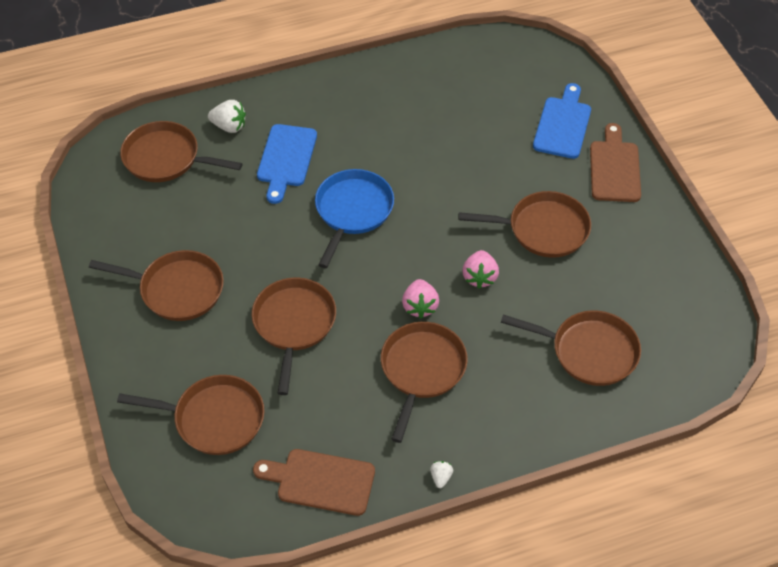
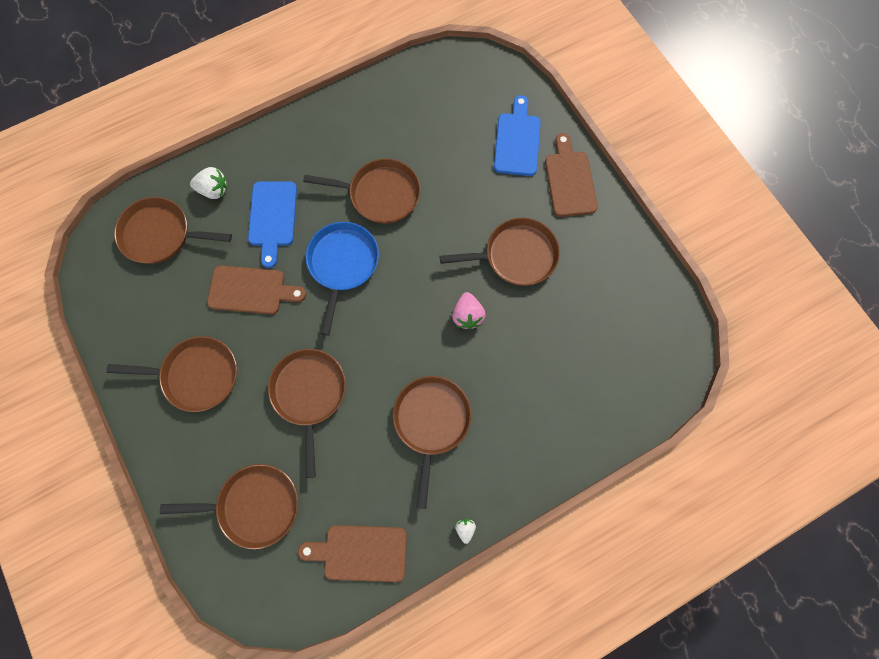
camera: 10 degrees left, 20 degrees up
pink strawberry [402,279,439,318] -> none
brown pan [501,310,641,386] -> brown pan moved to [303,159,421,224]
none -> brown cutting board [207,265,306,314]

